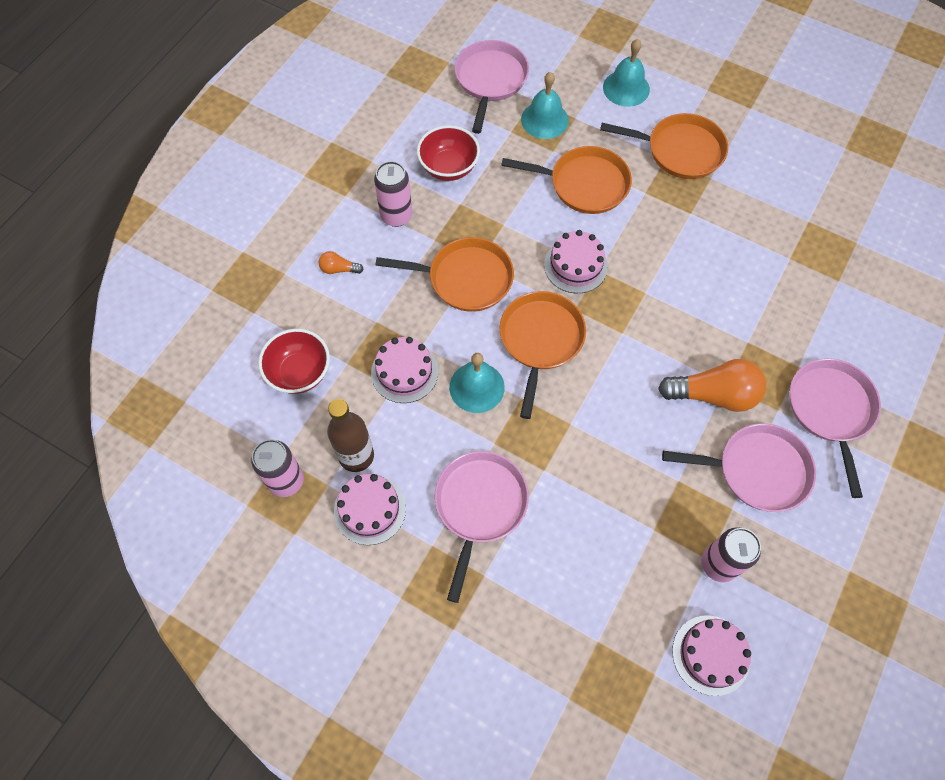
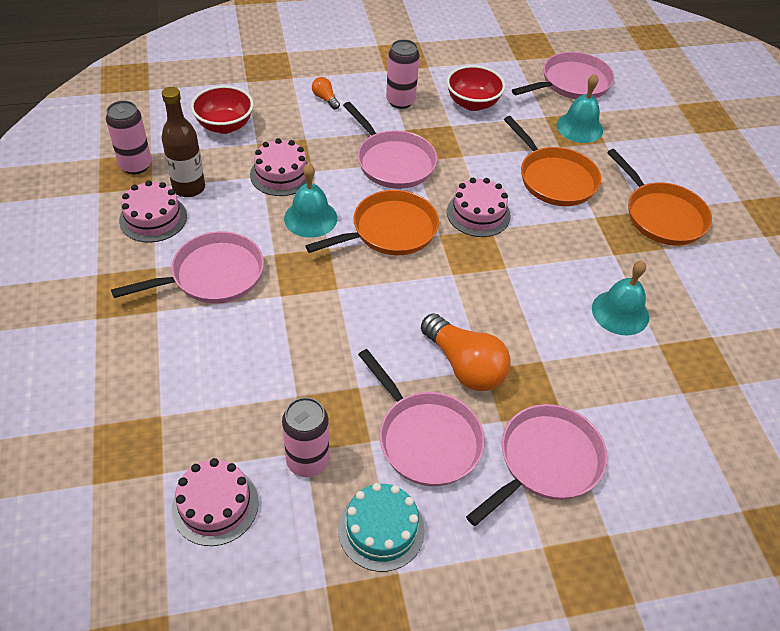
camera: 45 degrees right, 15 degrees down
orange pan [375,237,514,312] -> pink pan [343,102,437,189]
turquoise bell [603,39,650,107] -> turquoise bell moved to [592,260,649,335]
none -> turquoise cake [338,483,425,572]

